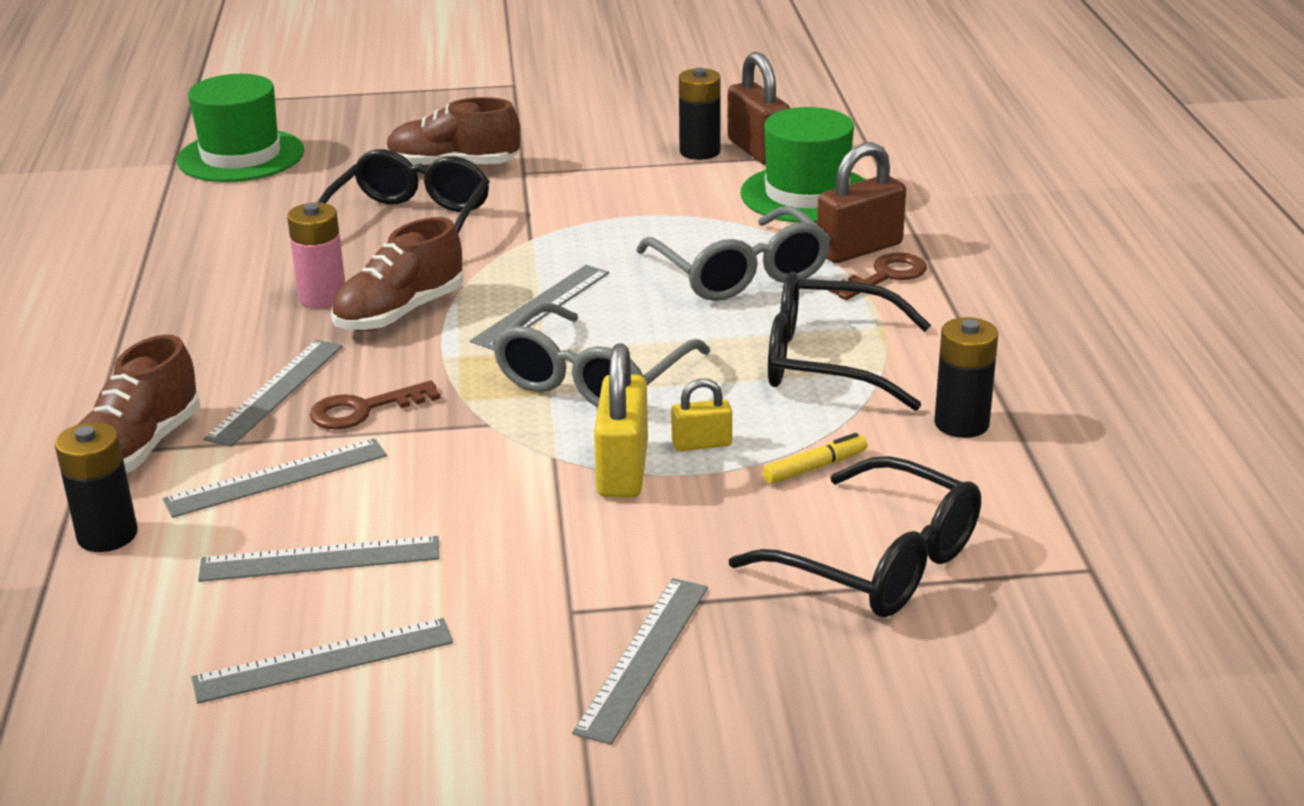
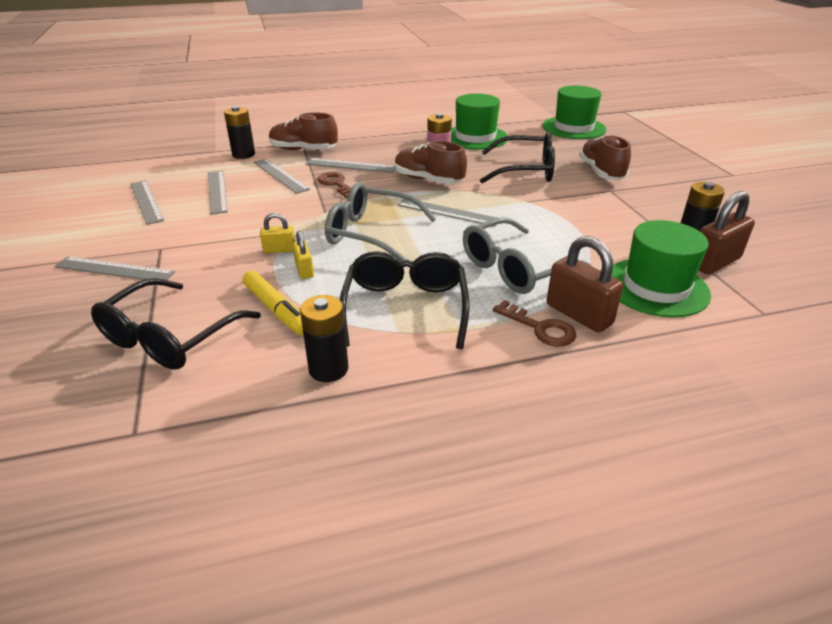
camera: 80 degrees right, 5 degrees up
yellow padlock [594,343,648,498] -> yellow padlock [260,213,295,253], size x0.55
yellow marker [762,433,868,484] -> yellow marker [243,271,303,335], size x1.55
none -> green hat [451,94,508,150]

